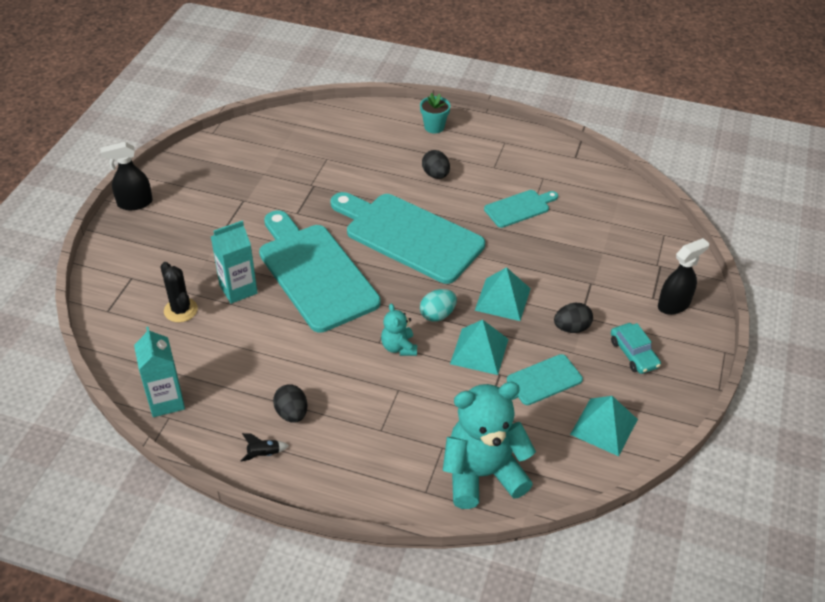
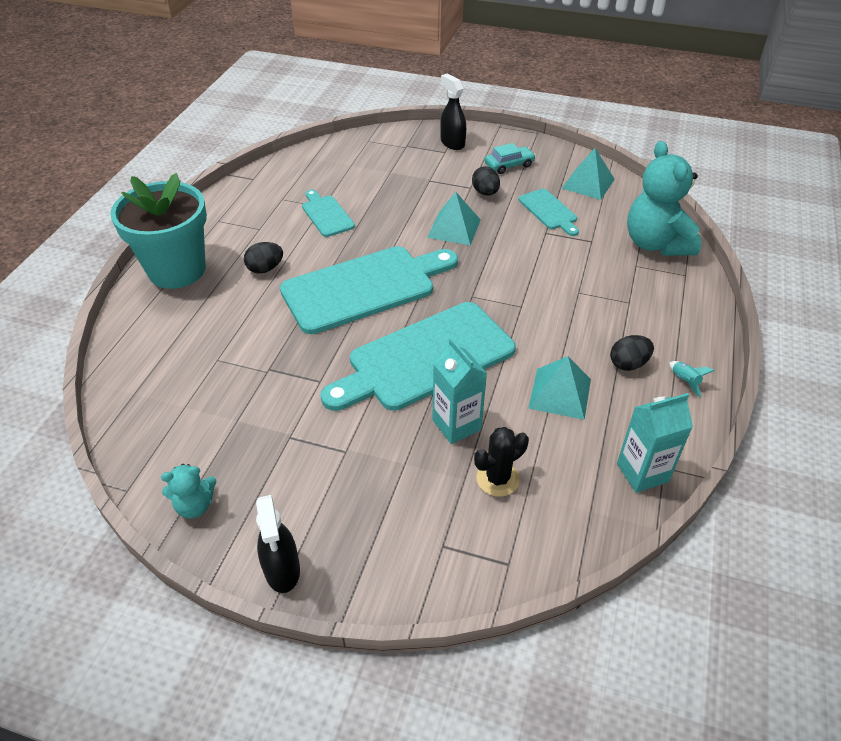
camera: 90 degrees left, 0 degrees up
black rocket [240,433,289,461] -> turquoise rocket [669,361,715,397]
turquoise cutting board [331,192,485,284] -> turquoise cutting board turned 150 degrees counterclockwise [280,246,458,334]
turquoise teddy bear [381,304,417,356] -> turquoise teddy bear moved to [161,464,217,518]
turquoise flower pot [420,93,451,133] -> turquoise flower pot [110,173,207,289], size x2.35
turquoise egg [420,289,457,322] -> none
turquoise pyramid [450,320,508,375] -> turquoise pyramid moved to [528,356,591,420]

